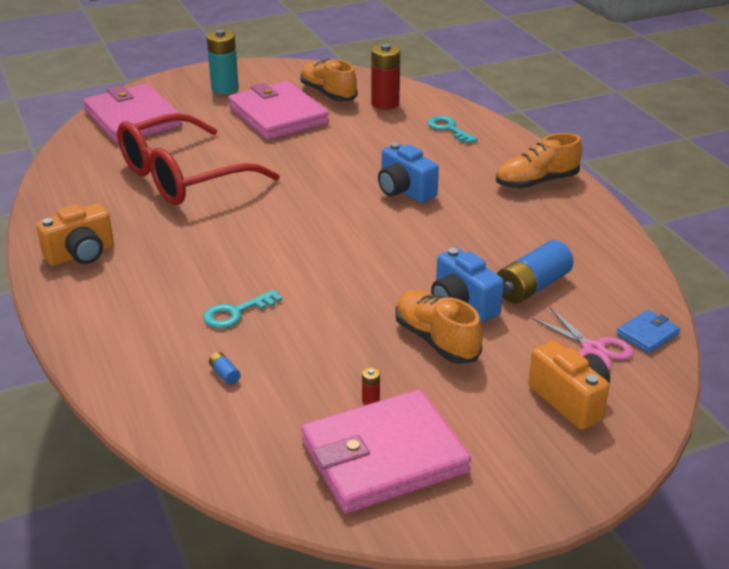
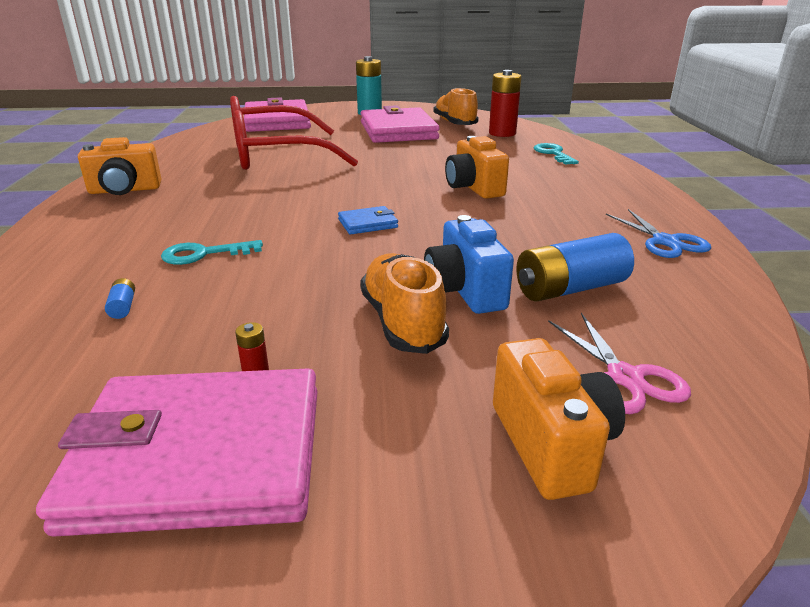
camera: 20 degrees right, 5 degrees down
blue camera [378,143,439,203] -> orange camera [445,136,509,199]
orange shoe [496,133,582,189] -> none
blue wallet [617,310,680,353] -> blue wallet moved to [338,206,398,235]
none -> blue scissors [606,209,711,258]

